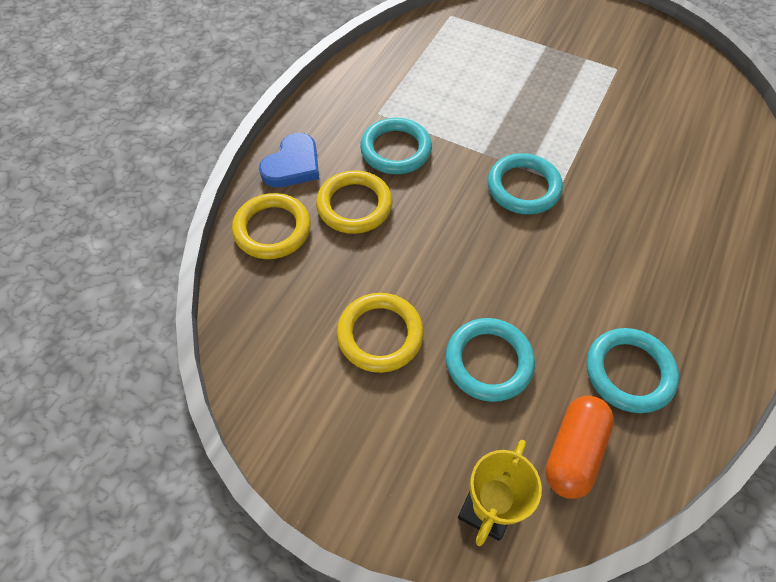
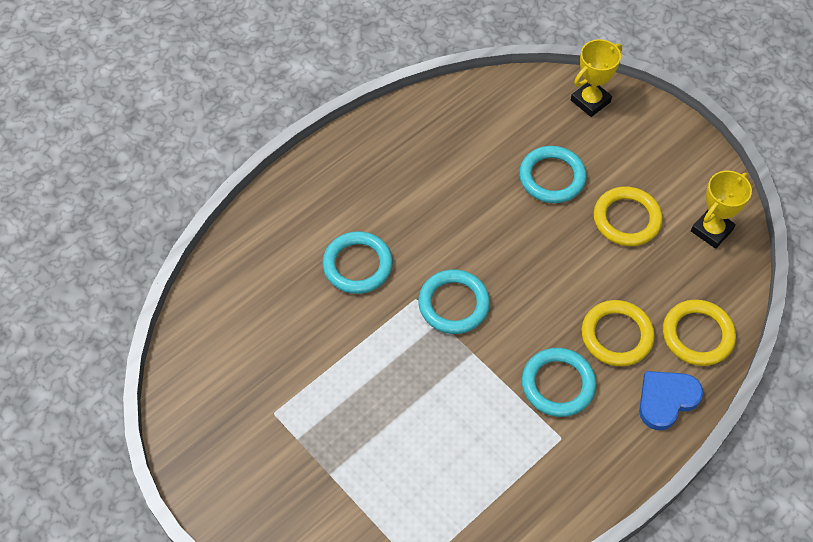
camera: 160 degrees left, 0 degrees up
orange capsule [545,396,614,499] -> none
turquoise ring [587,328,679,413] -> turquoise ring moved to [322,231,393,294]
none -> yellow trophy [691,170,752,249]

